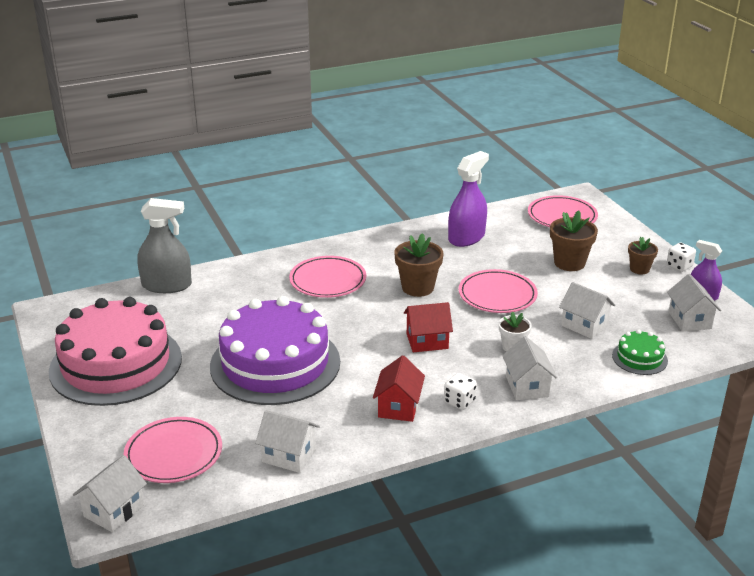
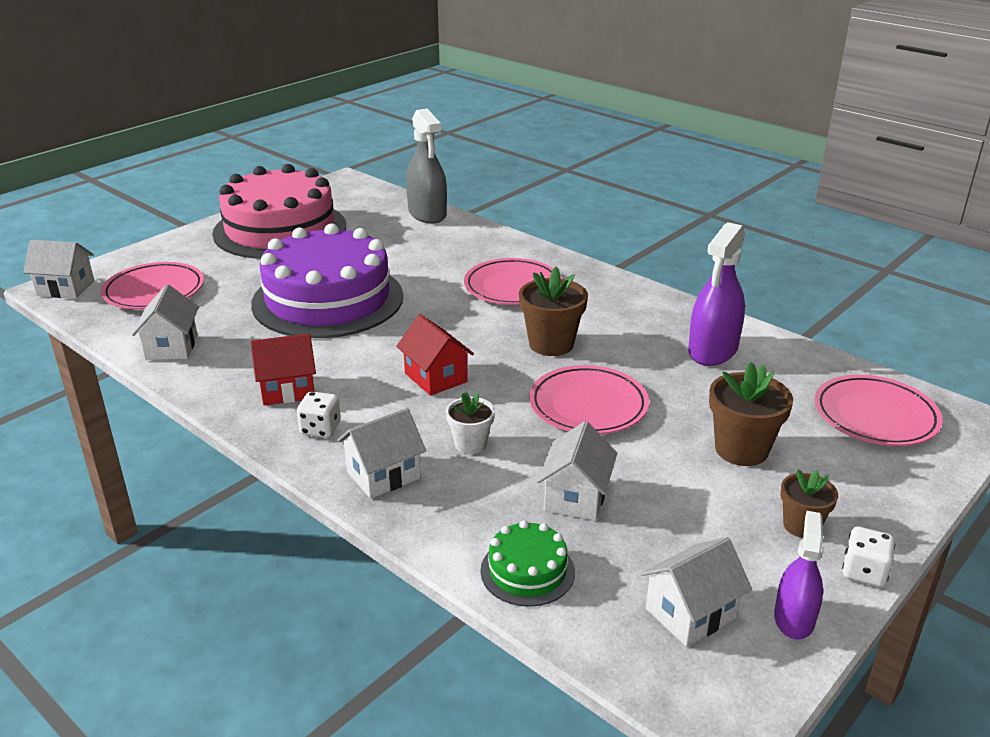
camera: 65 degrees right, 0 degrees up
purple spray bottle [448,151,489,247] -> purple spray bottle turned 105 degrees clockwise [688,222,745,366]

